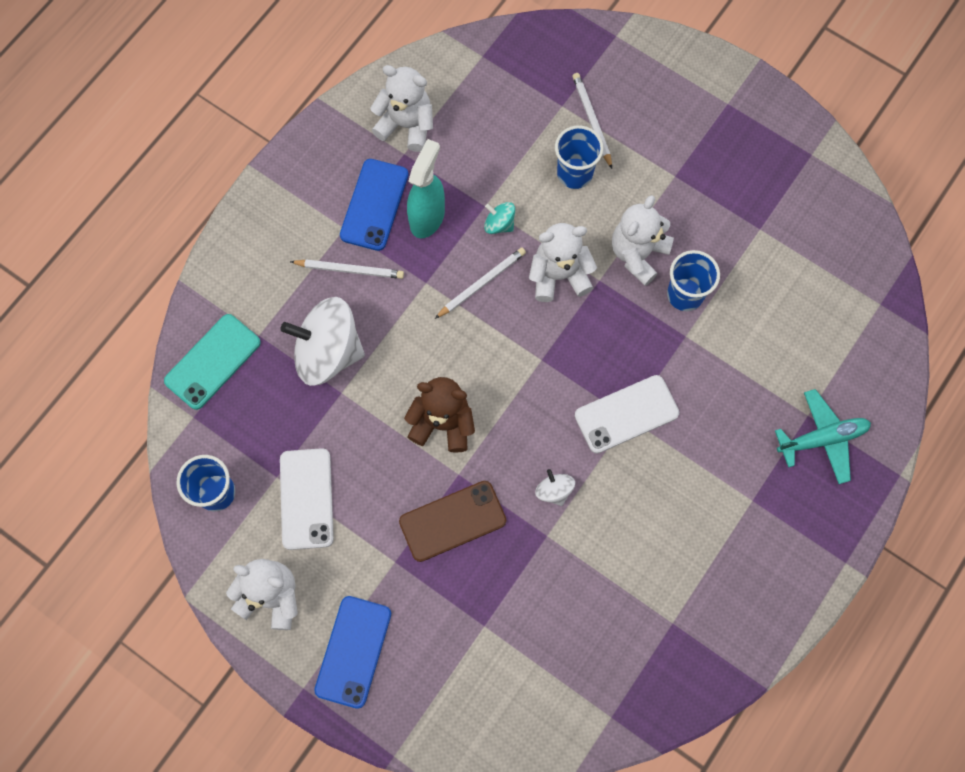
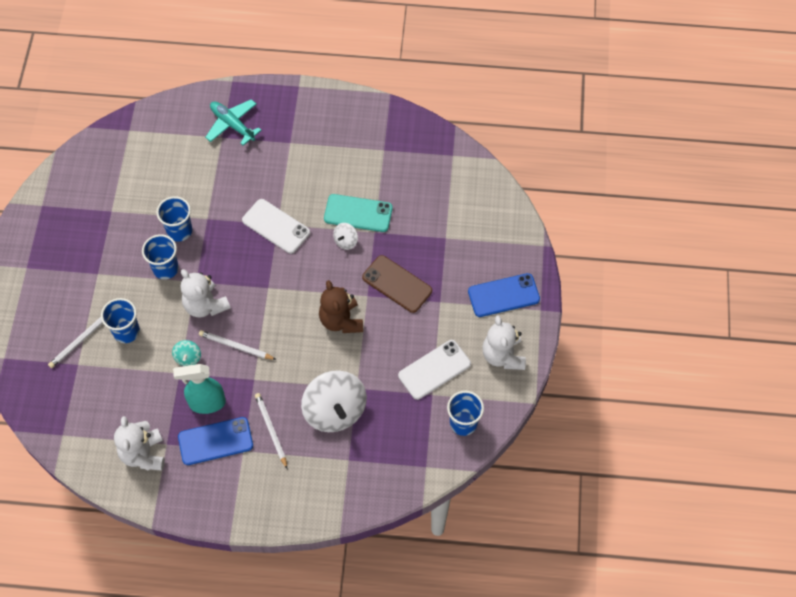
camera: 120 degrees left, 10 degrees down
turquoise phone [164,314,261,410] -> turquoise phone moved to [324,194,393,232]
white teddy bear [612,195,674,286] -> blue cup [142,234,179,280]

